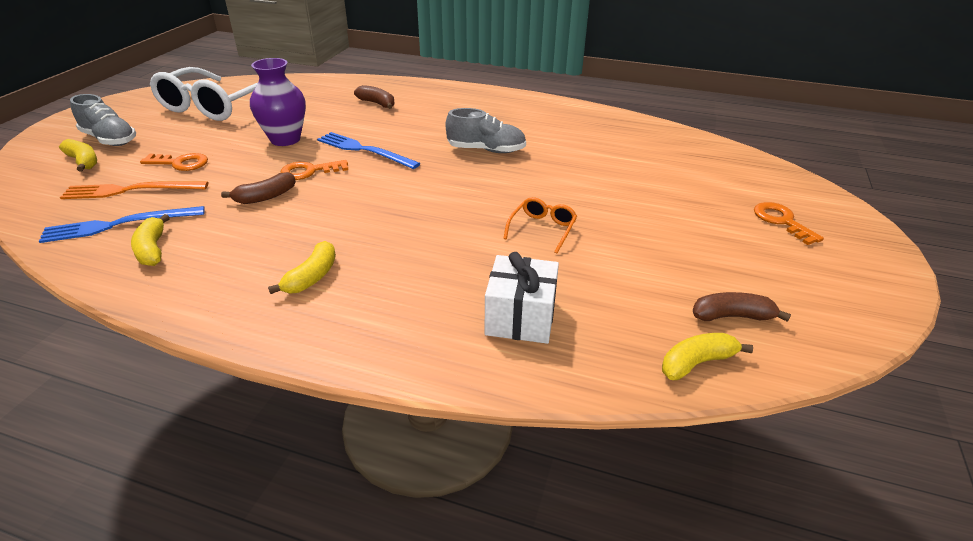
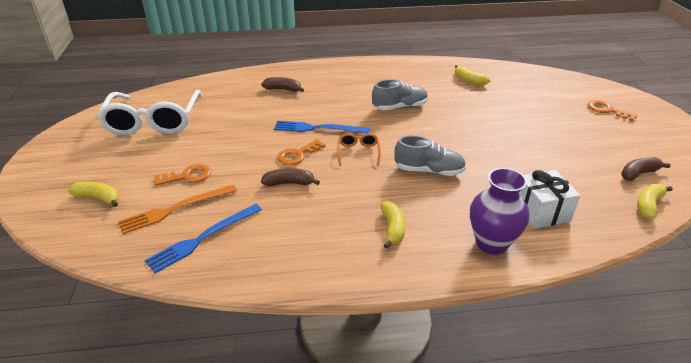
camera: 25 degrees left, 0 degrees up
grey shoe [70,94,136,146] -> grey shoe moved to [394,135,466,176]
yellow banana [131,214,170,266] -> yellow banana moved to [455,65,491,86]
brown banana [221,172,296,204] -> brown banana turned 120 degrees counterclockwise [261,168,320,186]
purple vase [250,58,306,146] -> purple vase moved to [470,168,529,255]
orange glasses [503,197,577,254] -> orange glasses moved to [337,133,381,166]

